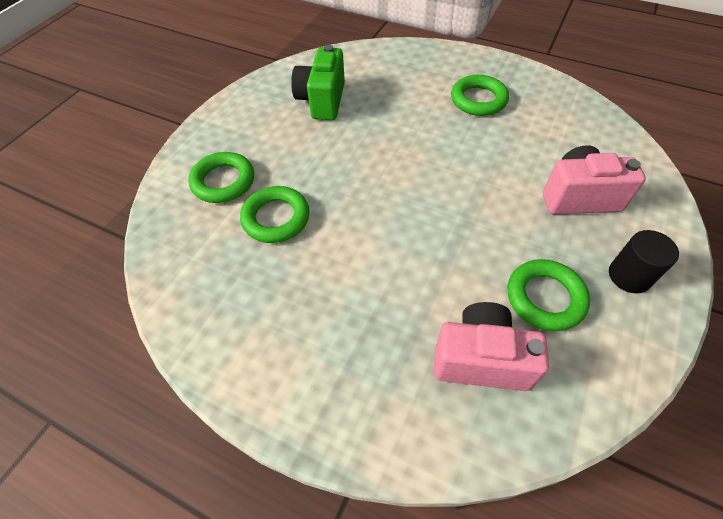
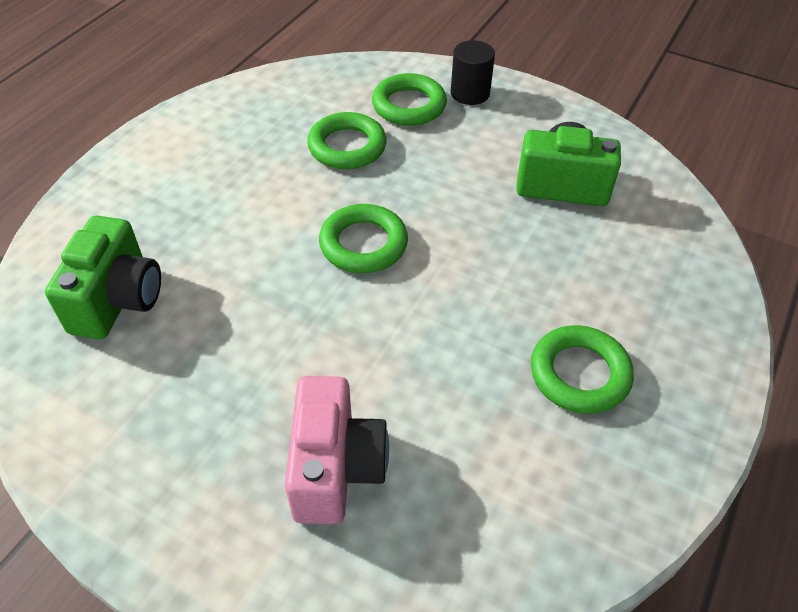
camera: 90 degrees right, 5 degrees down
pink camera [434,302,549,391] -> green camera [45,216,161,339]
green ring [507,259,590,331] -> green ring moved to [319,204,408,273]
black cylinder [609,230,679,293] -> black cylinder moved to [451,40,495,105]

